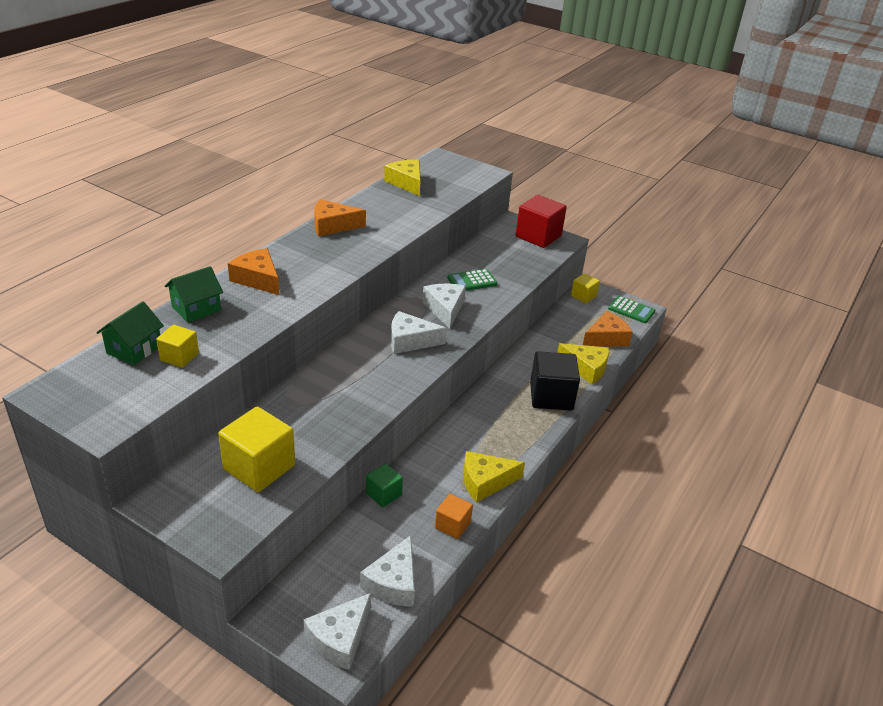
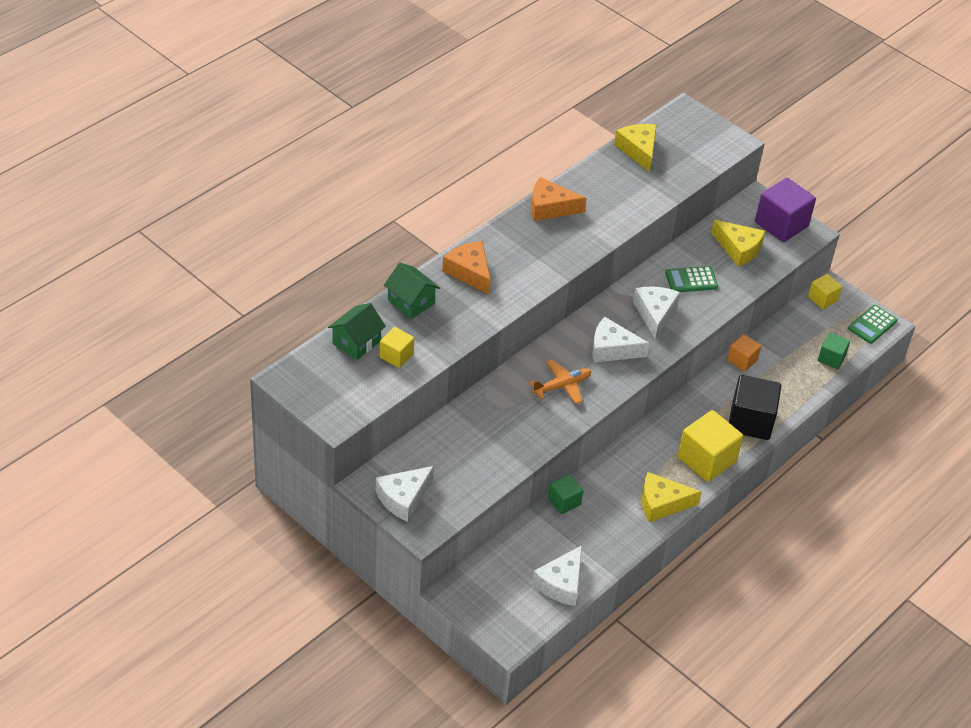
camera: 10 degrees right, 10 degrees up
green house [165,266,223,323] -> green house turned 75 degrees clockwise [384,263,440,319]
yellow cube [218,406,295,492] -> yellow cube moved to [678,410,743,482]
white cheese [303,593,371,670] -> white cheese moved to [376,466,434,522]
orange cube [435,494,473,539] -> orange cube moved to [727,334,761,372]
red cube [516,195,567,248] -> purple cube [755,178,816,242]
yellow cheese [557,343,609,384] -> yellow cheese moved to [711,220,765,267]
orange cheese [583,311,633,347] -> green cube [818,333,850,369]
green calculator [608,296,655,323] -> green calculator turned 90 degrees clockwise [848,305,898,344]
none -> orange plane [529,359,591,404]

